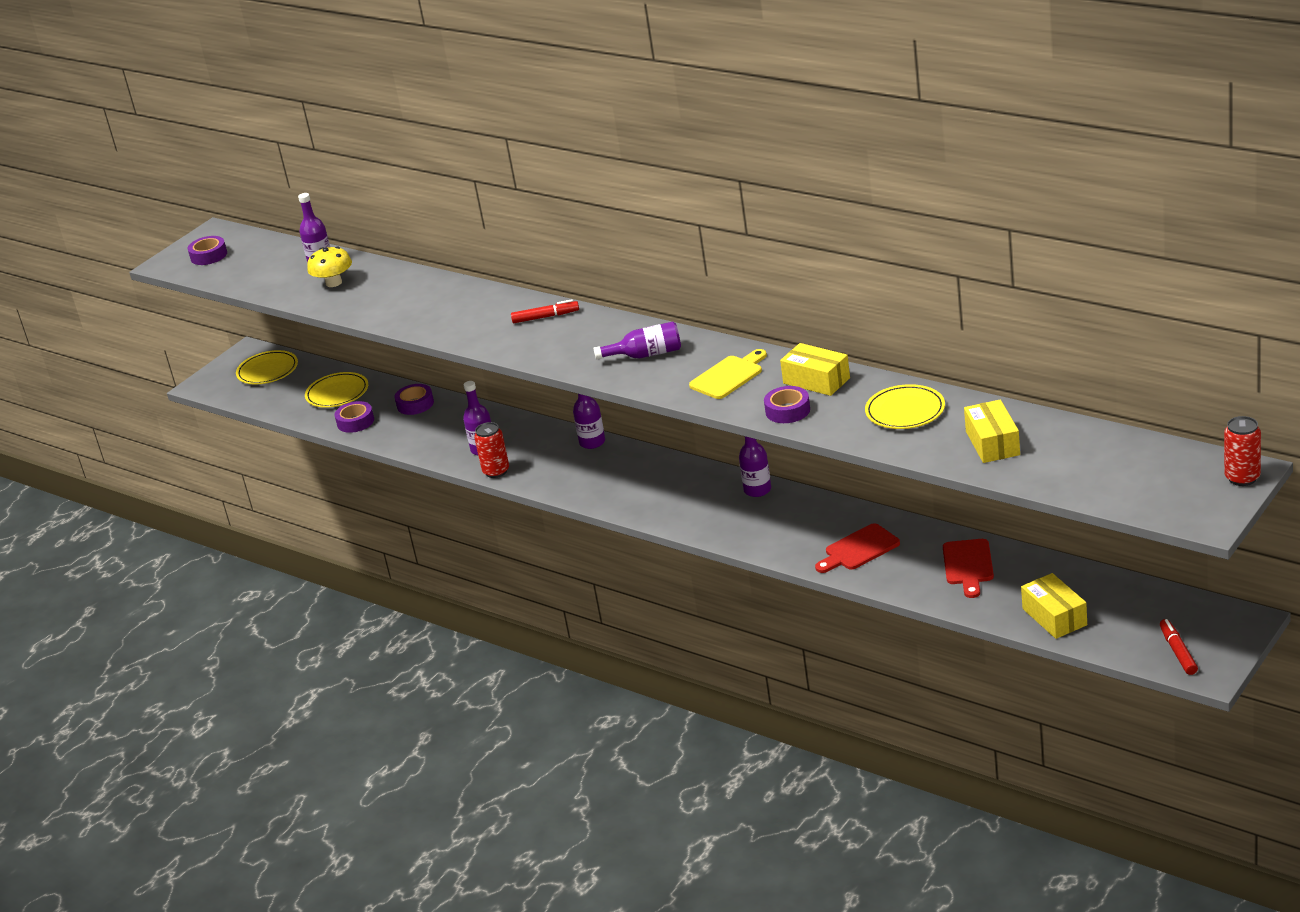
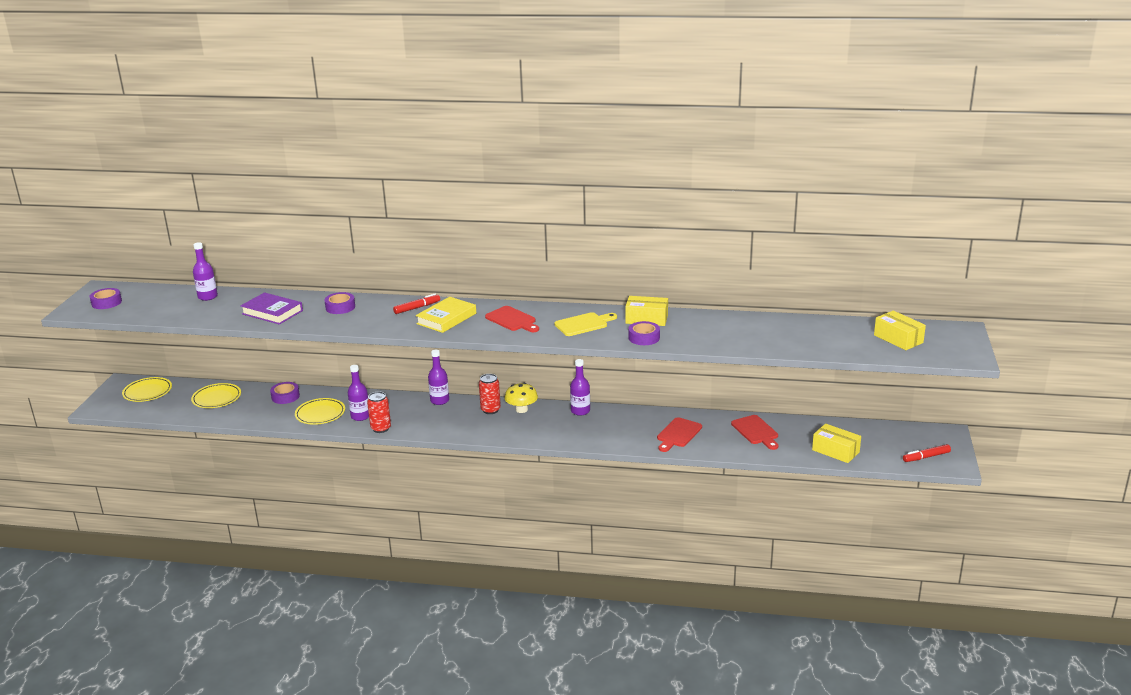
camera: 30 degrees left, 5 degrees down
yellow mushroom [307,246,352,287] -> yellow mushroom moved to [505,383,538,413]
purple tape [335,401,374,433] -> purple tape moved to [324,292,355,314]
purple bottle [593,322,681,360] -> red cutting board [485,306,539,332]
yellow cutting board [689,349,767,399] -> yellow cutting board turned 45 degrees clockwise [555,312,617,336]
yellow plate [865,384,945,429] -> yellow plate moved to [295,398,345,425]
yellow box [964,400,1020,463] -> yellow box moved to [874,311,926,350]
red marker [1160,619,1198,675] -> red marker turned 75 degrees counterclockwise [903,444,951,462]
red can [1224,416,1261,486] -> red can moved to [479,374,501,414]
none -> purple book [241,292,303,325]
none -> yellow book [416,297,476,333]

